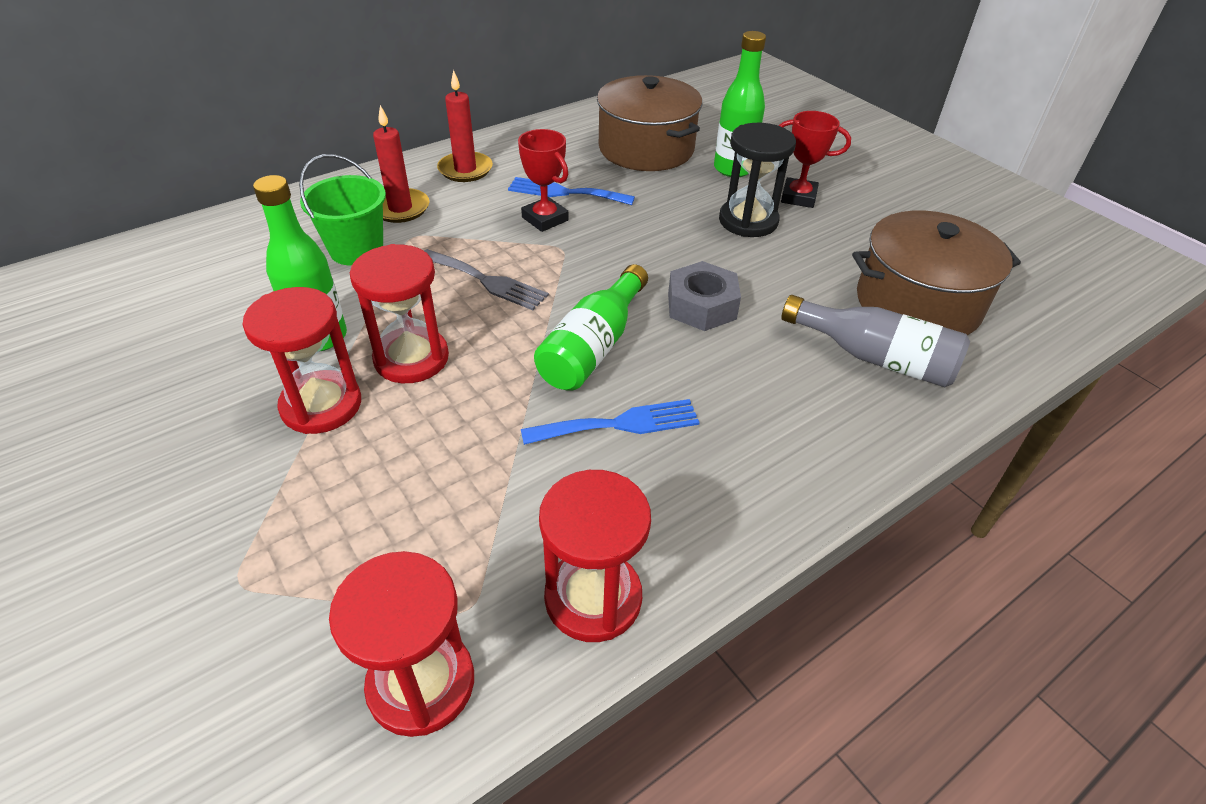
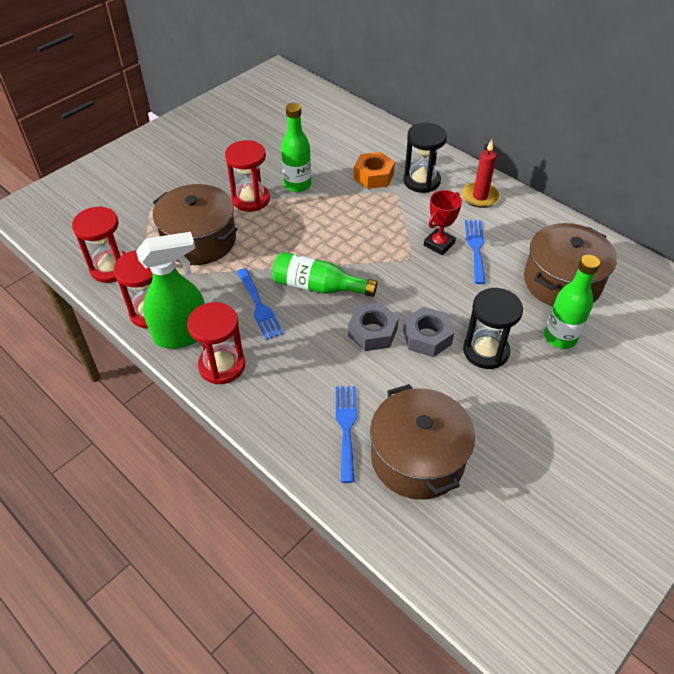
camera: 80 degrees right, 5 degrees up
green bucket [299,154,386,266] -> orange nut [354,152,395,189]
red hourglass [350,244,449,383] -> red hourglass moved to [187,302,245,384]
red candle [373,105,429,223] -> black hourglass [403,123,447,193]
grey fork [424,249,549,310] -> none
red trophy [778,111,851,208] -> none
grey bottle [781,295,970,387] -> blue fork [336,386,357,483]
none -> green spray bottle [136,232,205,349]
none -> brown pot [153,184,238,265]
none -> grey nut [403,306,454,357]

